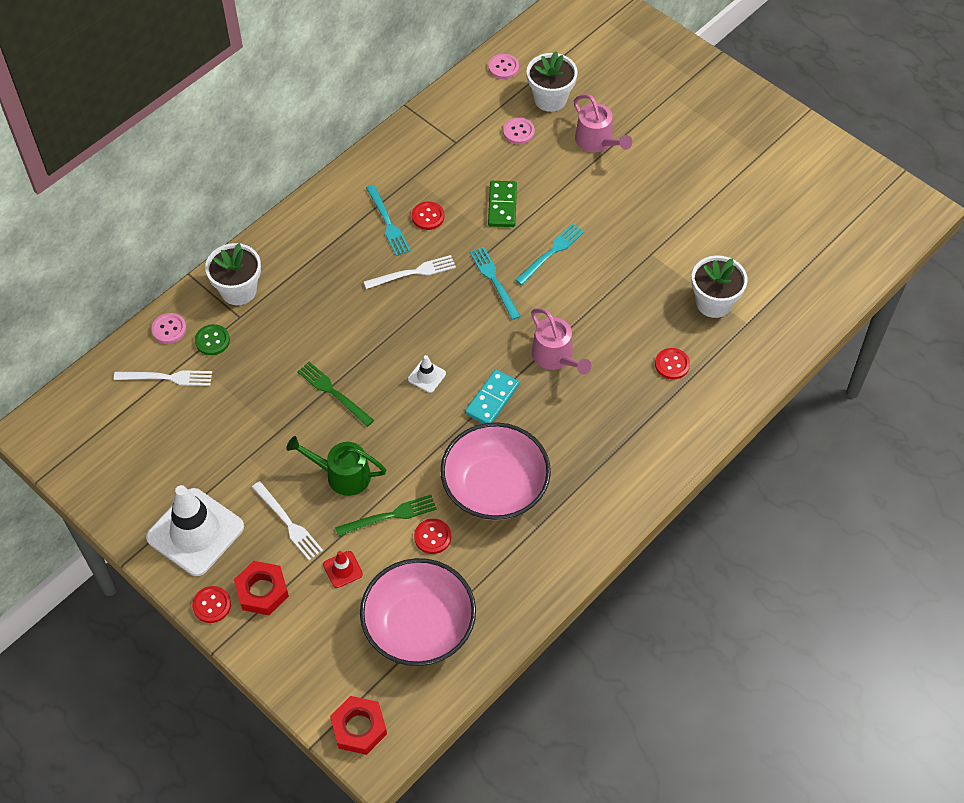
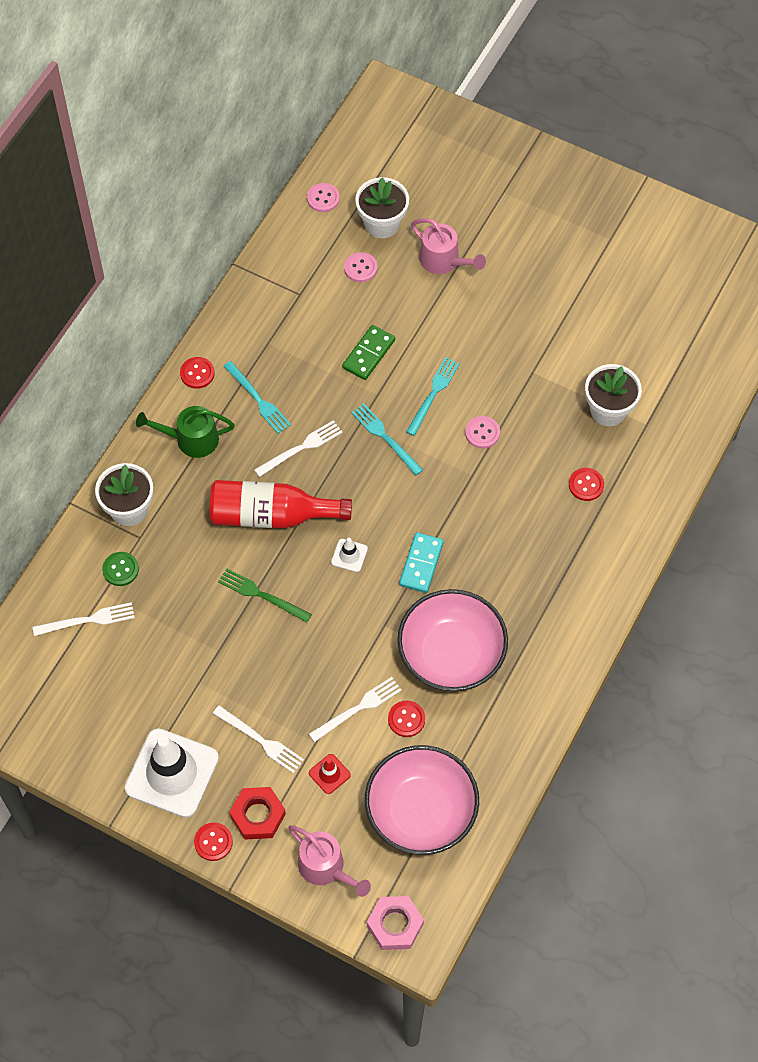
camera: 15 degrees left, 5 degrees up
pink button [151,313,187,344] -> pink button moved to [465,416,500,449]
green watering can [286,436,386,496] -> green watering can moved to [136,406,235,458]
red nut [330,696,387,755] -> pink nut [367,896,424,950]
green fork [335,495,437,536] -> white fork [309,677,402,742]
red button [412,201,444,230] -> red button moved to [180,357,215,389]
green domino [488,181,517,227] -> green domino turned 45 degrees clockwise [342,325,395,380]
pink watering can [531,308,591,375] -> pink watering can moved to [288,825,371,897]
none -> red bottle [210,480,352,528]

